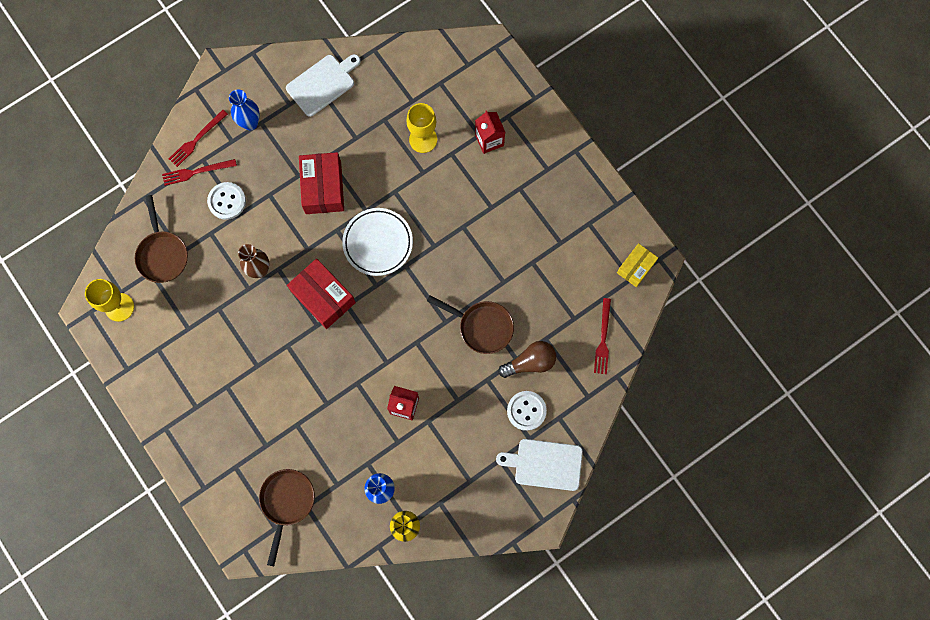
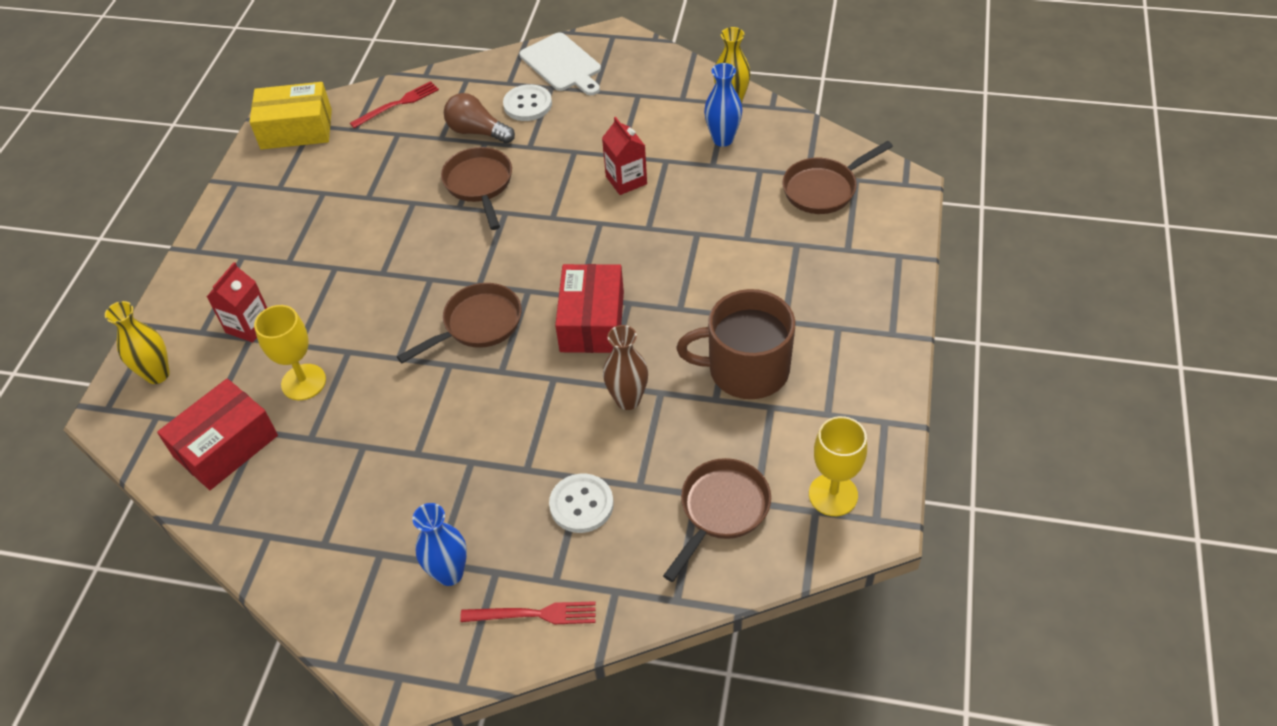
camera: 130 degrees left, 25 degrees down
red fork [162,159,237,186] -> none
white cutting board [286,54,361,117] -> none
red box [299,152,344,214] -> red box moved to [157,378,278,490]
white plate [342,208,413,276] -> brown pan [397,283,522,363]
yellow box [617,243,658,287] -> yellow box [249,82,332,150], size x1.61
none -> yellow vase [105,301,170,384]
none -> brown mug [677,289,795,399]

